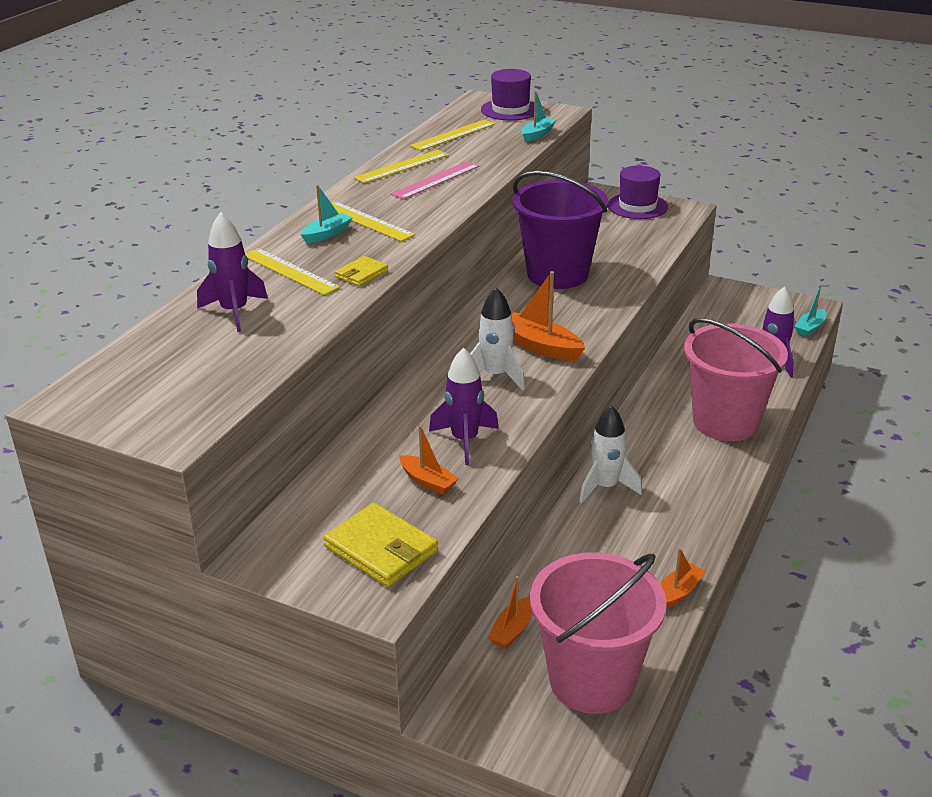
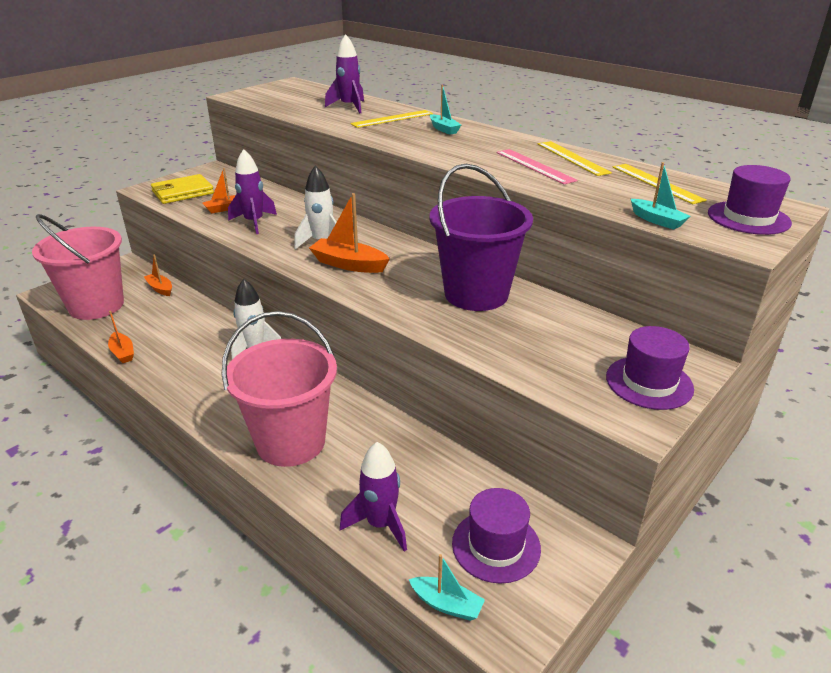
camera: 105 degrees right, 0 degrees up
yellow ruler [331,201,415,242] -> none
yellow wallet [335,256,388,286] -> none
orange boat [511,271,585,361] -> orange boat turned 120 degrees counterclockwise [309,193,390,273]
turquoise boat [795,285,826,337] -> turquoise boat turned 150 degrees clockwise [409,554,485,621]
none -> purple hat [452,488,541,584]

